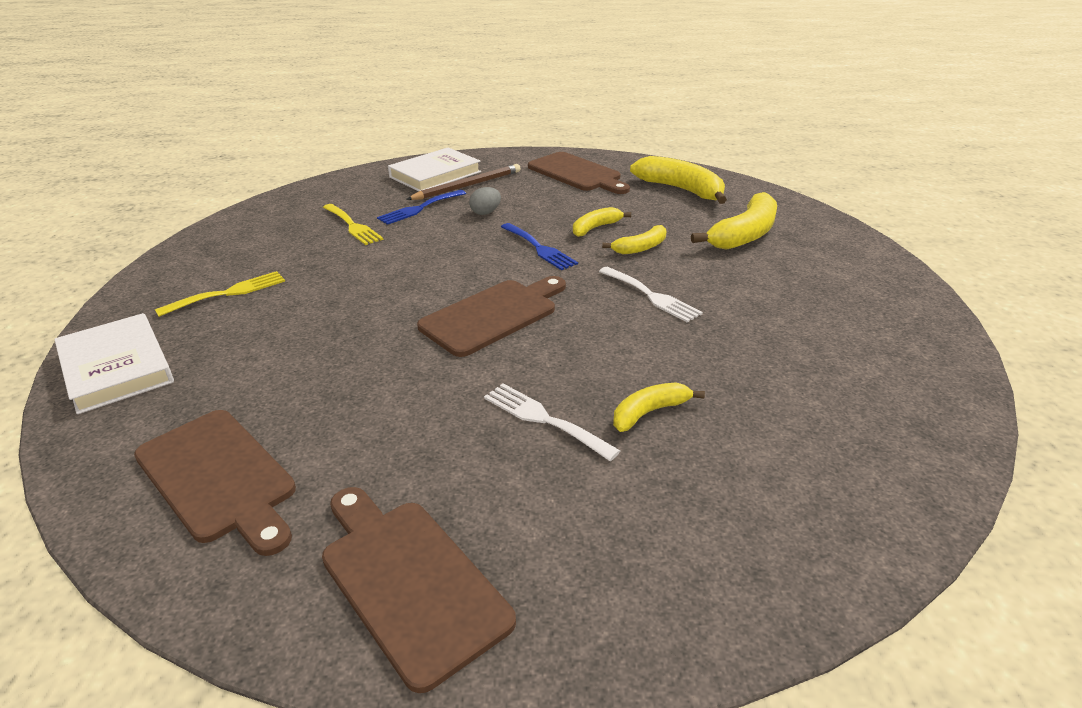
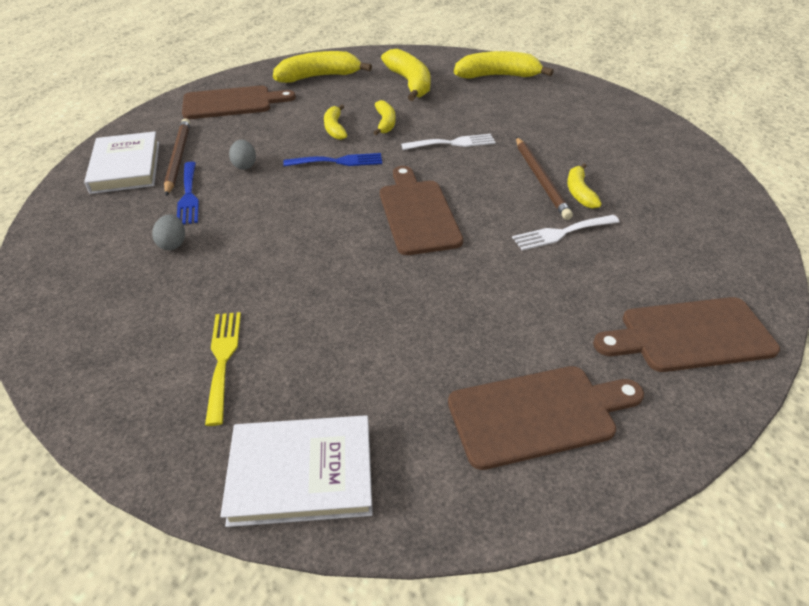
camera: 60 degrees left, 10 degrees up
yellow fork [323,204,384,245] -> grey egg [152,215,185,250]
none -> yellow banana [454,51,554,79]
none -> brown pencil [516,137,573,220]

